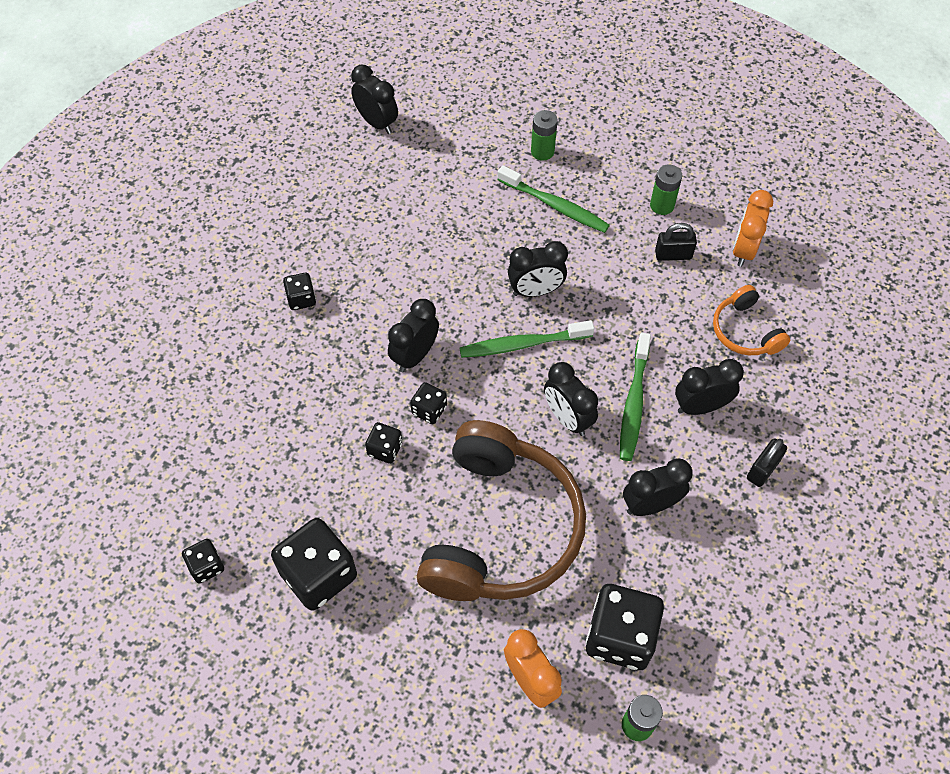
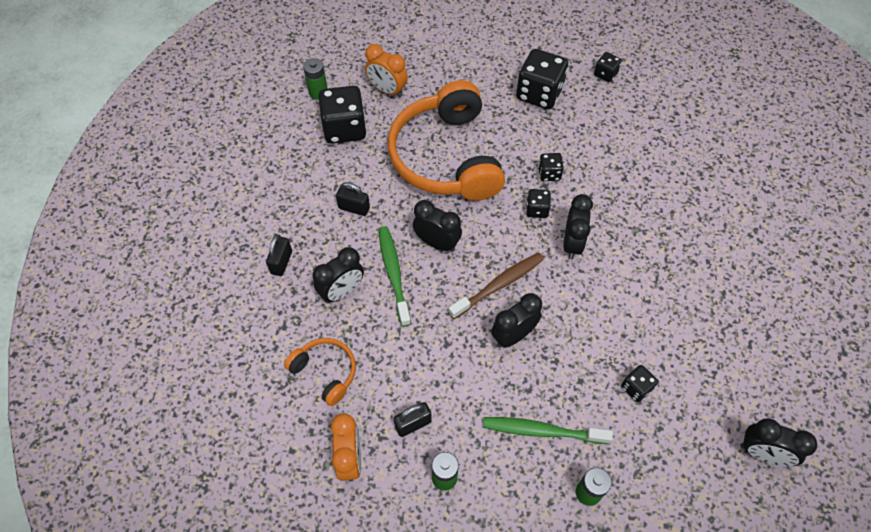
camera: 155 degrees right, 0 degrees up
black dice [283,273,316,310] -> black dice moved to [621,365,658,402]
brown headphones [417,420,586,601] -> orange headphones [388,80,505,201]
green toothbrush [459,320,594,358] -> brown toothbrush [448,253,544,319]
black clock [623,459,693,516] -> black padlock [336,182,370,216]

